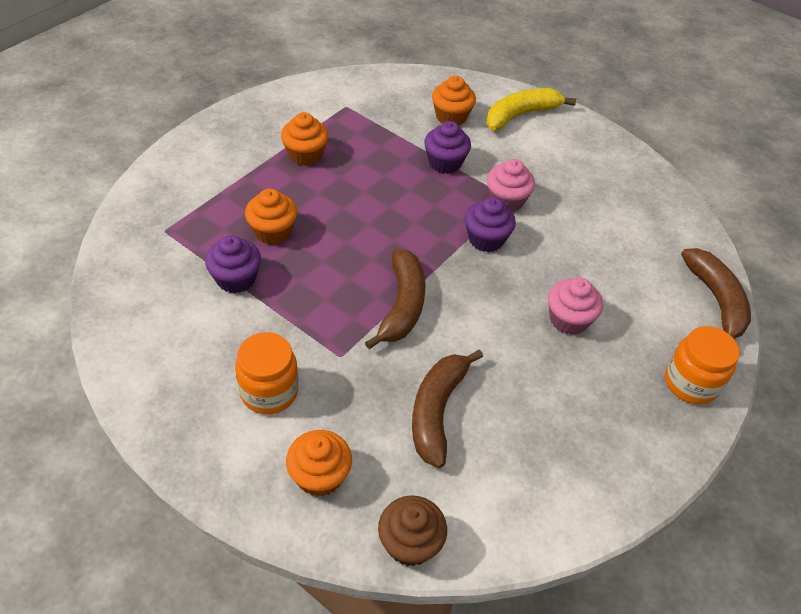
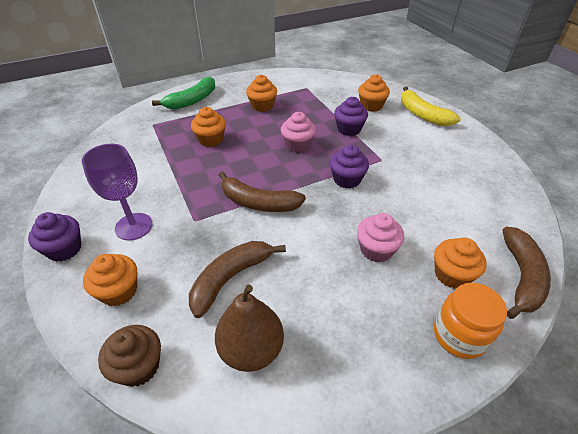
camera: 30 degrees right, 5 degrees down
purple cupcake [205,235,261,293] -> purple cupcake moved to [28,212,81,262]
orange jar [235,332,298,414] -> purple goblet [82,144,153,241]
brown banana [365,249,426,349] -> brown banana turned 75 degrees clockwise [219,171,306,212]
yellow banana [486,88,576,130] -> yellow banana turned 120 degrees counterclockwise [401,87,461,126]
pink cupcake [487,159,535,212] -> pink cupcake moved to [281,112,316,153]
none -> green banana [152,76,215,109]
none -> brown pear [215,285,284,372]
none -> orange cupcake [434,238,486,289]

